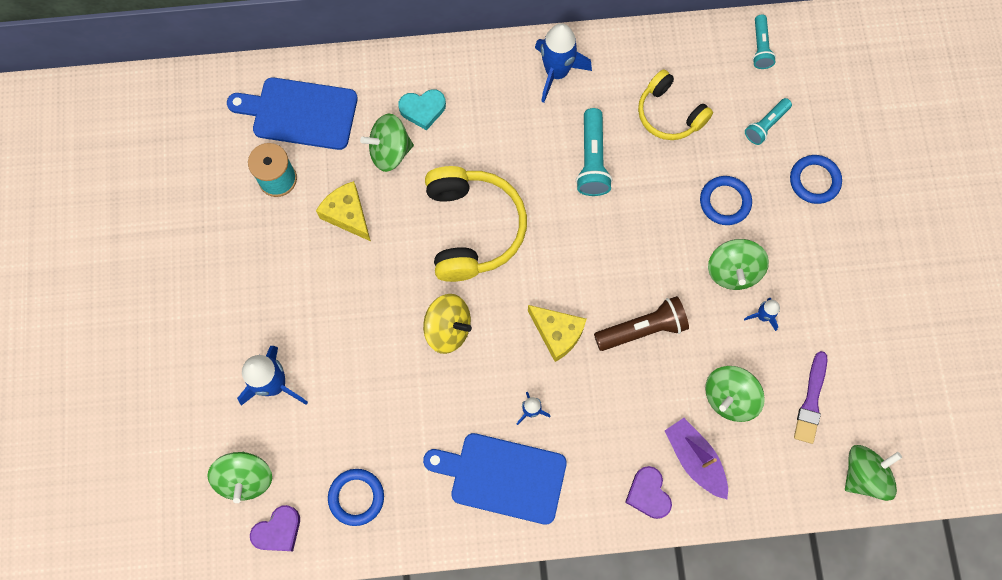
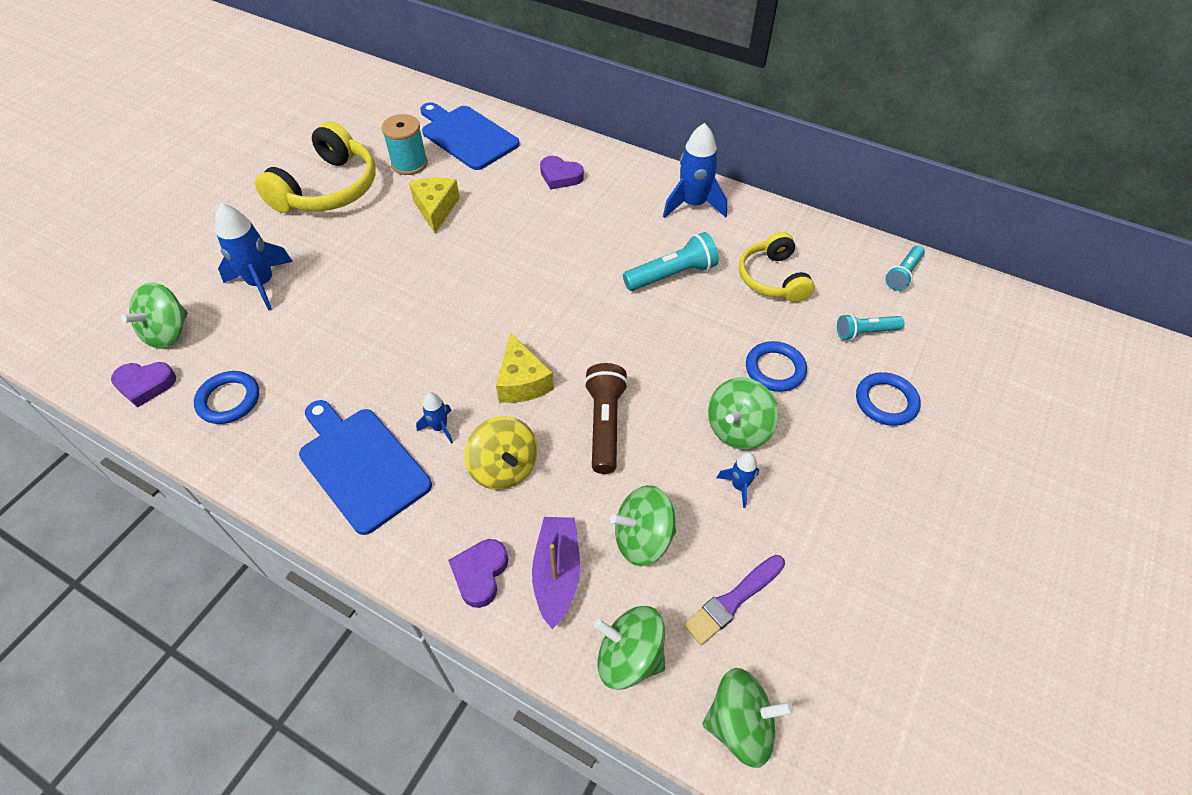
camera: 35 degrees right, 20 degrees down
green spinning top [360,114,414,172] -> green spinning top moved to [594,606,665,690]
turquoise heart [398,89,446,130] -> purple heart [540,156,584,189]
yellow spinning top [423,294,472,354] -> yellow spinning top moved to [464,416,537,490]
yellow headphones [425,166,527,282] -> yellow headphones moved to [255,121,375,213]
turquoise flashlight [576,108,612,196] -> turquoise flashlight turned 150 degrees counterclockwise [623,232,719,291]
brown flashlight [594,296,689,351] -> brown flashlight turned 105 degrees counterclockwise [584,363,628,474]

